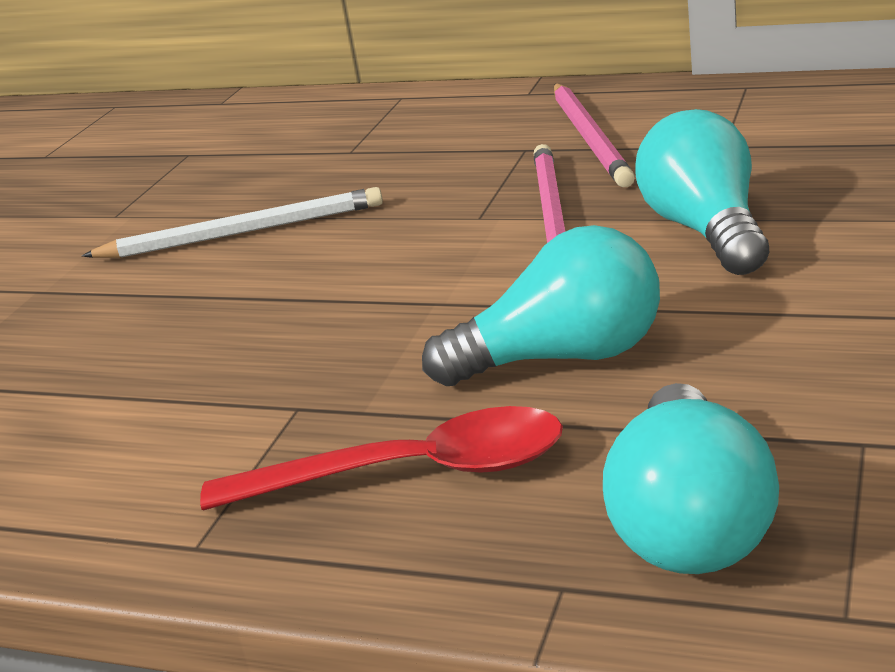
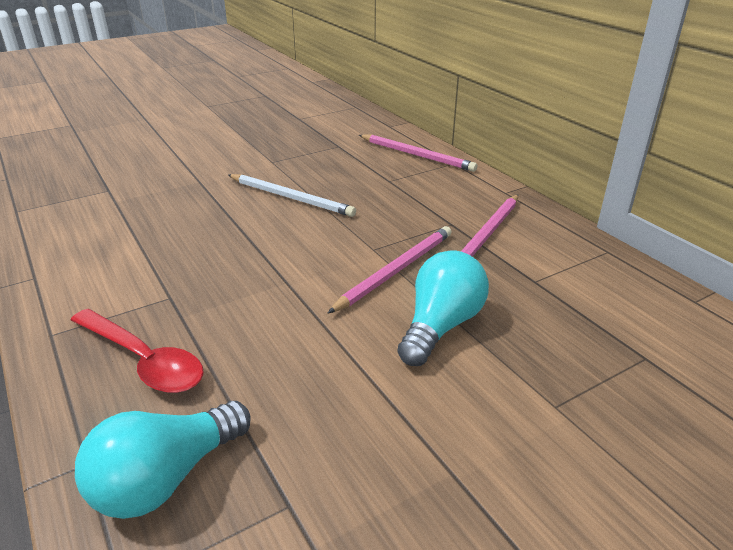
camera: 35 degrees right, 5 degrees up
turquoise light bulb [422,225,660,386] -> none
none -> pink pencil [359,134,477,172]

